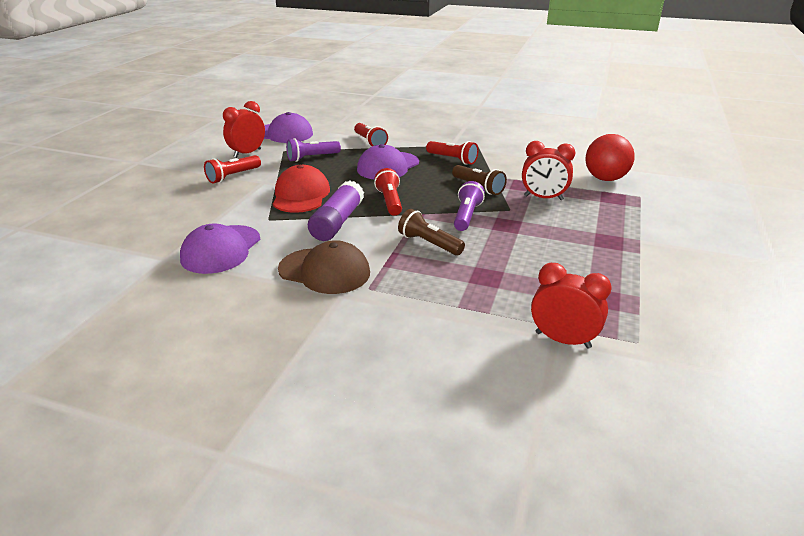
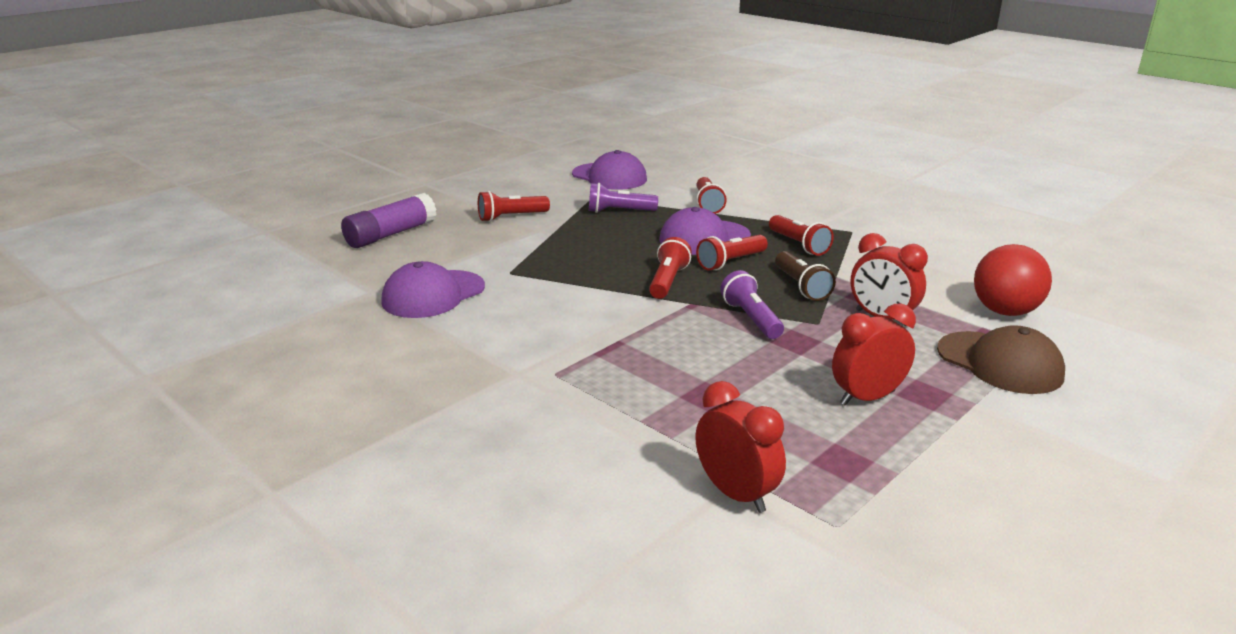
camera: 25 degrees right, 5 degrees down
red clock [223,101,265,158] -> red clock moved to [832,303,916,406]
red cap [273,165,330,213] -> none
brown cap [278,240,370,294] -> brown cap moved to [937,325,1065,394]
purple glue stick [308,180,364,241] -> purple glue stick moved to [341,193,437,248]
brown flashlight [398,209,465,255] -> none
purple flashlight [454,181,485,231] -> purple flashlight turned 60 degrees counterclockwise [720,270,784,339]
none -> red flashlight [696,235,768,271]

